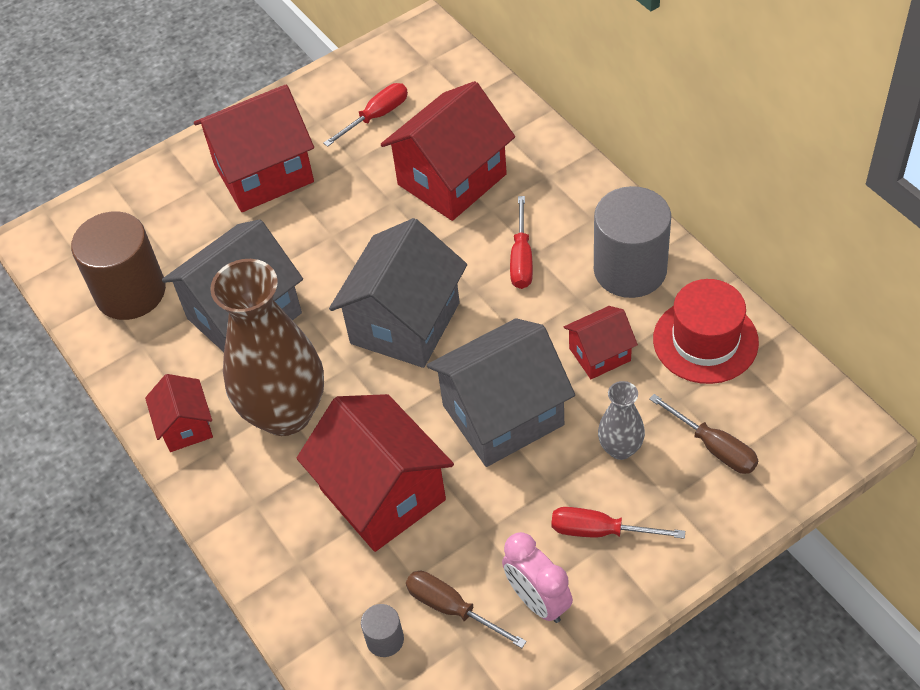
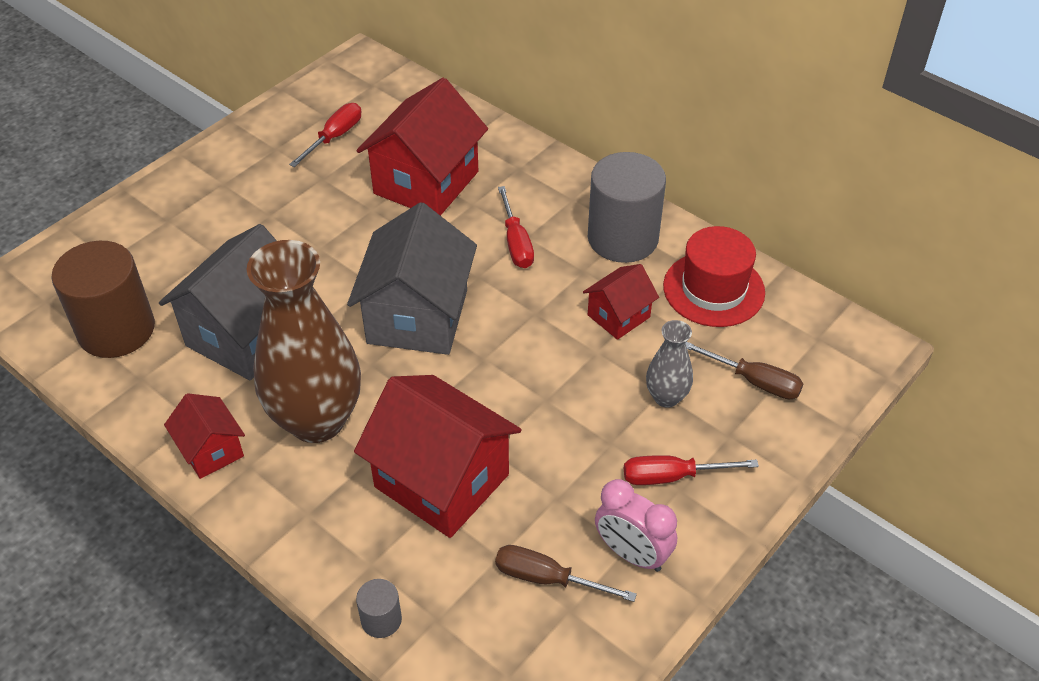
camera: 20 degrees left, 5 degrees down
red house [194,85,314,212] -> none
grey cylinder [361,604,404,657] -> grey cylinder moved to [356,579,402,638]
grey house [427,318,575,467] -> none

